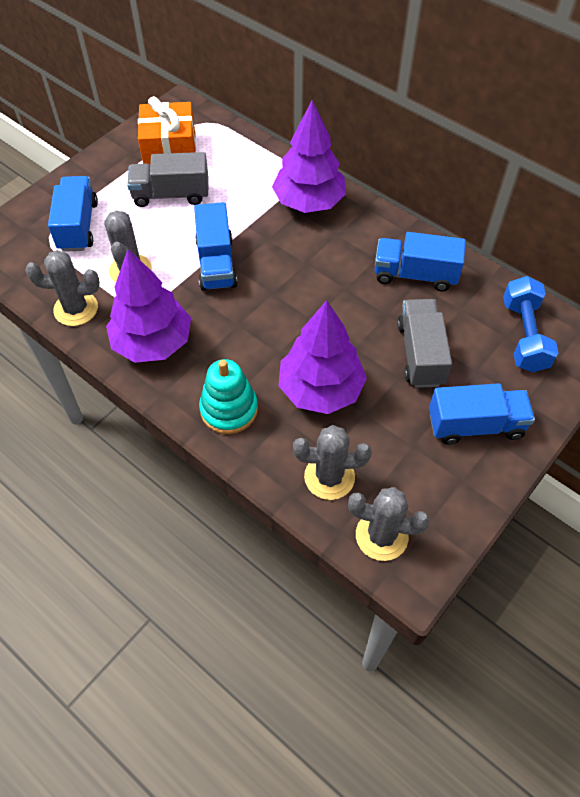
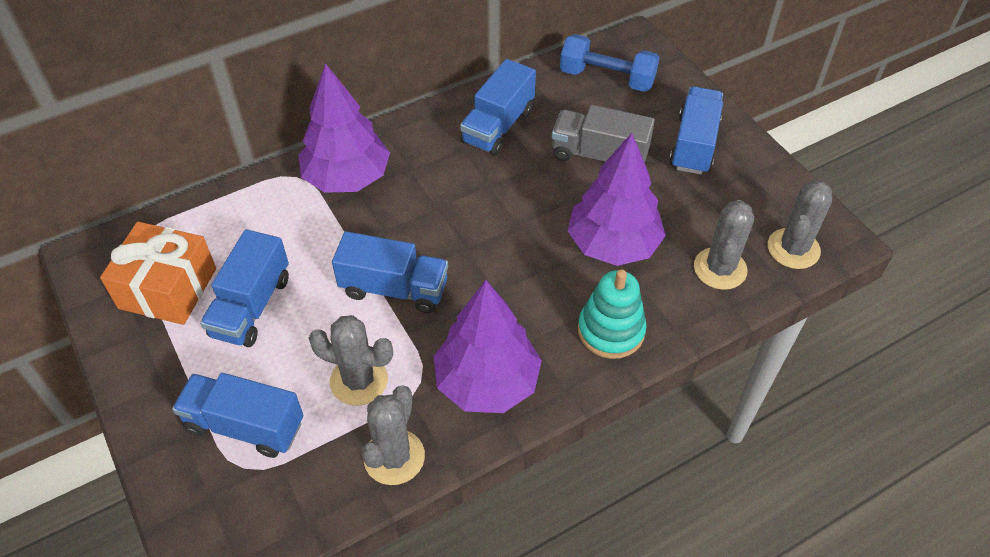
camera: 70 degrees left, 5 degrees down
grey truck [127,152,208,207] -> blue truck [200,229,289,347]

